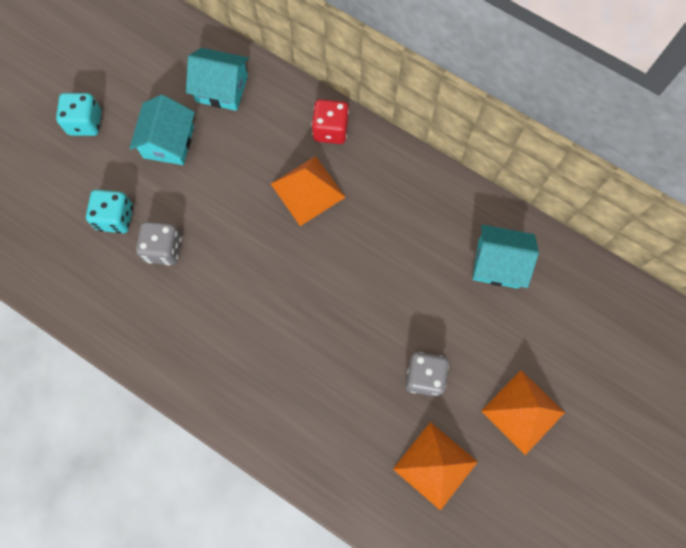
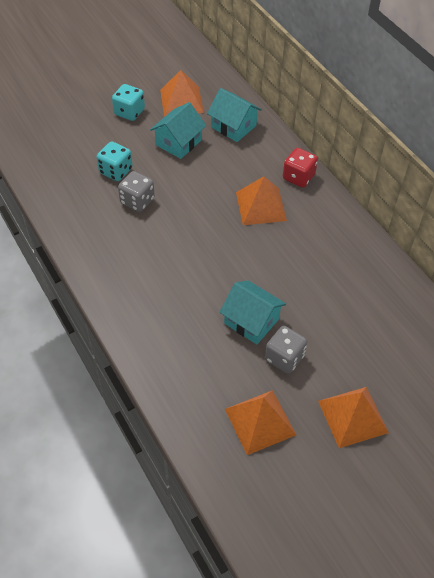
camera: 25 degrees right, 20 degrees down
turquoise house [473,225,539,289] -> turquoise house moved to [219,281,286,344]
none -> orange pyramid [160,70,204,116]

